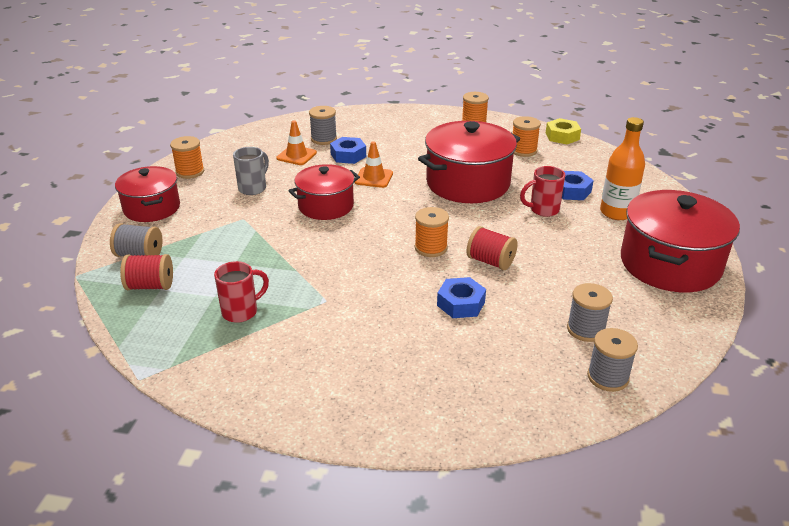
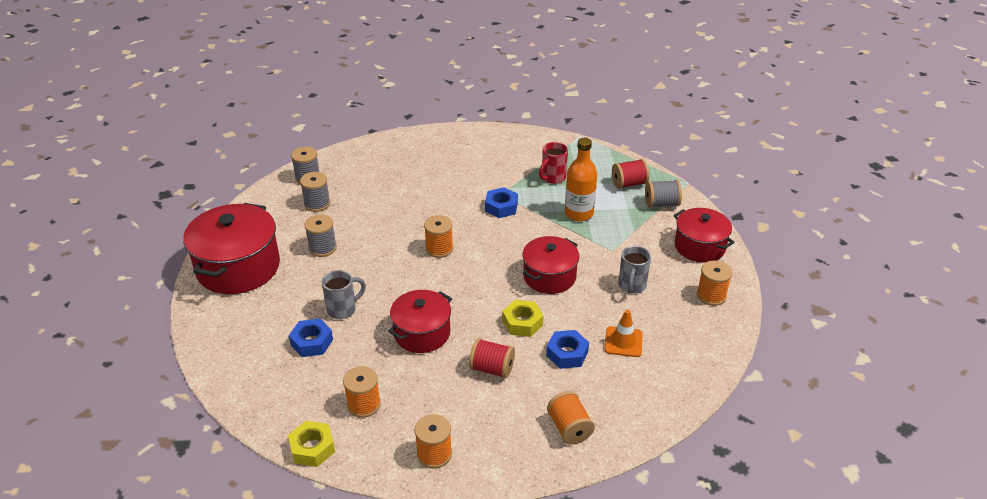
camera: 165 degrees right, 5 degrees up
grey spool [309,106,337,145] -> grey spool moved to [304,214,337,257]
orange traffic cone [355,141,393,188] -> yellow nut [502,300,544,337]
red pot [418,121,520,203] -> red pot [388,290,452,353], size x0.63
blue nut [437,277,486,318] -> blue nut moved to [485,187,518,218]
red spool [466,226,518,270] -> red spool moved to [469,338,515,379]
red mug [520,166,565,217] -> grey mug [322,270,366,319]
orange bottle [600,117,645,220] -> orange bottle moved to [565,138,597,221]
none -> orange spool [547,391,595,445]

